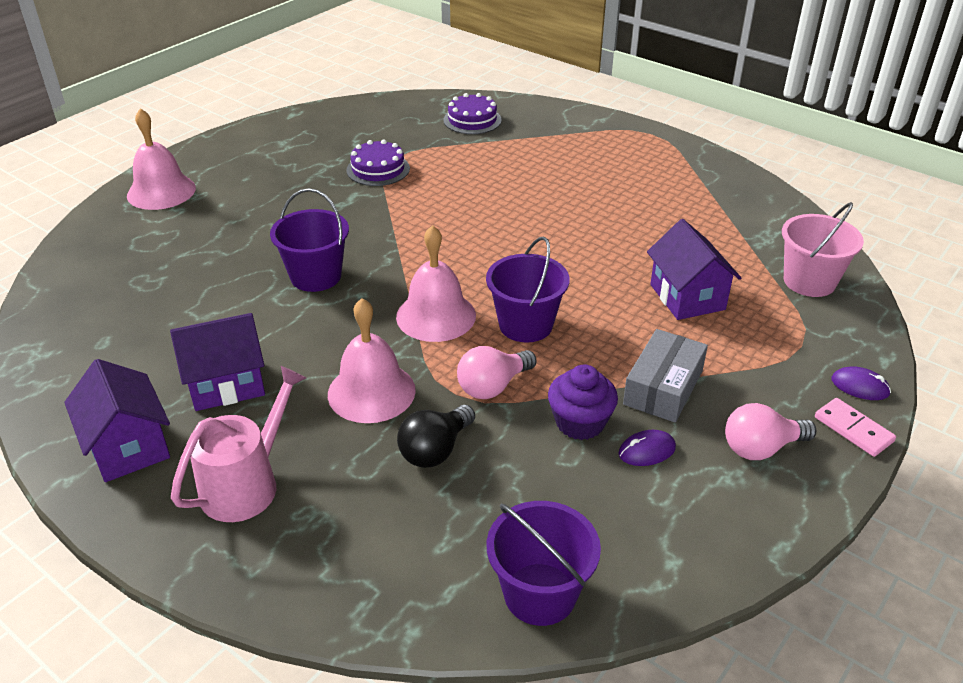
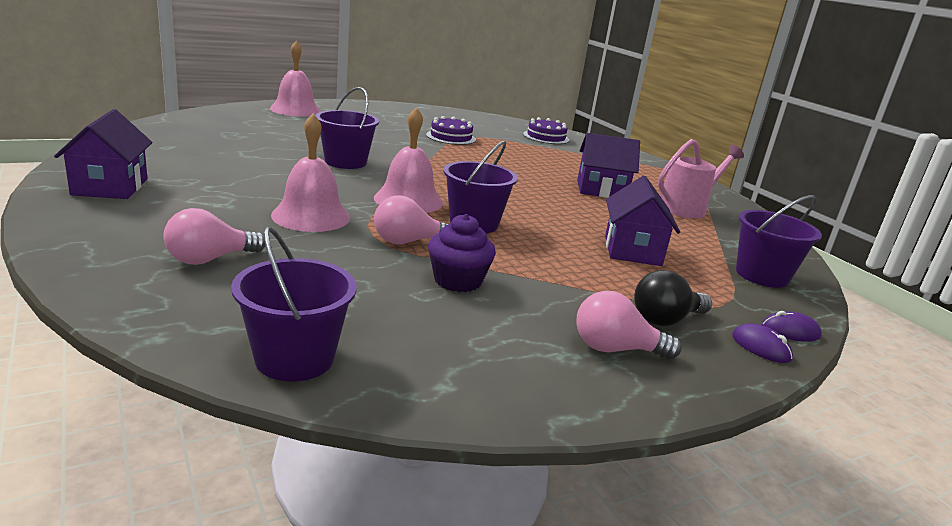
camera: 20 degrees right, 15 degrees down
purple house [170,313,265,411] -> purple house moved to [577,133,640,198]
pink watering can [171,366,306,522] -> pink watering can moved to [658,139,744,218]
black light bulb [397,405,475,468] -> black light bulb moved to [634,270,712,326]
purple mouse [618,430,676,466] -> purple mouse moved to [762,311,822,342]
grey box [623,329,708,422] -> none
pink bucket [782,202,864,297] -> purple bucket [736,195,822,288]
pink domino [815,398,896,457] -> none
none -> pink light bulb [163,208,265,265]

